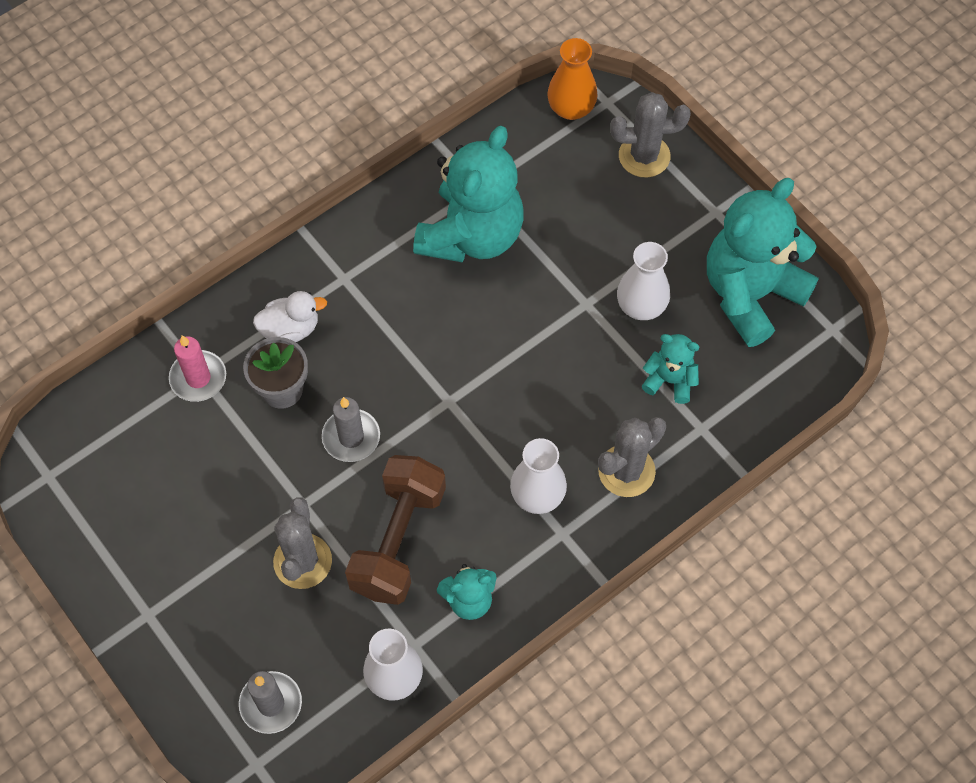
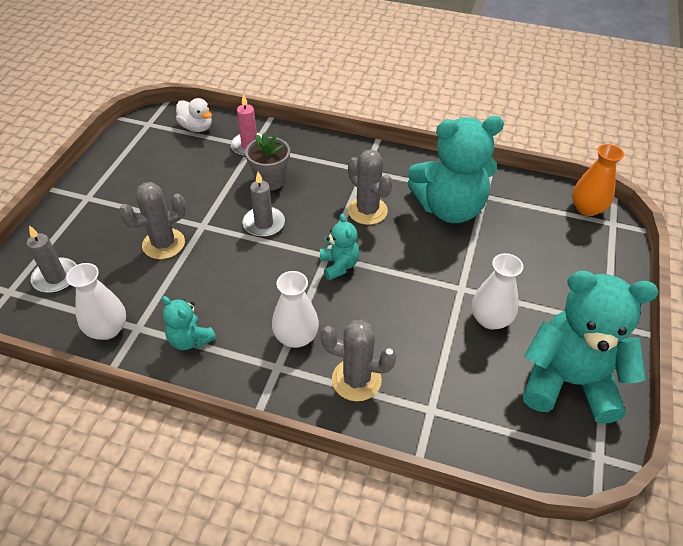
camera: 55 degrees right, 15 degrees down
white duck [253,291,327,342] -> white duck moved to [176,98,212,132]
brown dumbbell [345,455,446,605] -> none
grey cactus [610,92,691,178] -> grey cactus moved to [348,149,393,225]
turquoise teddy bear [642,334,700,404] -> turquoise teddy bear moved to [320,214,360,280]

